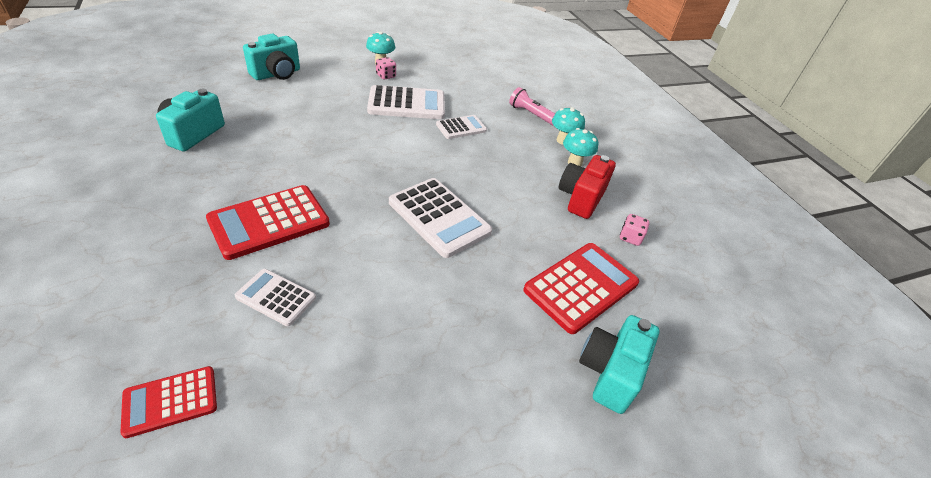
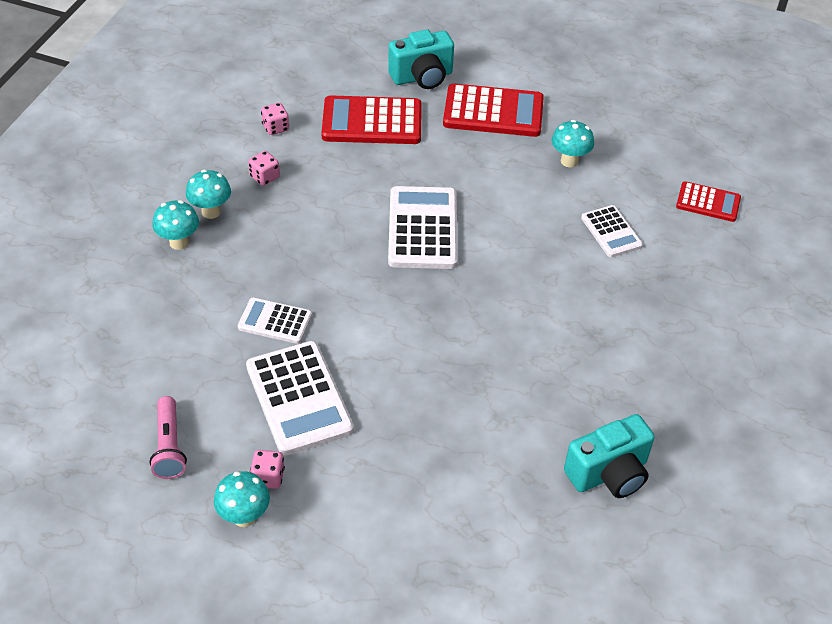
camera: 135 degrees left, 5 degrees up
red calculator [206,185,330,260] -> red calculator moved to [443,83,544,137]
turquoise camera [243,34,300,80] -> none
white calculator [367,85,445,119] -> white calculator turned 150 degrees counterclockwise [246,341,354,456]
pink flashlight [509,87,555,126] -> pink flashlight moved to [150,396,187,479]
red camera [559,155,616,219] -> pink dice [248,151,280,186]
none -> turquoise mushroom [552,120,594,168]

